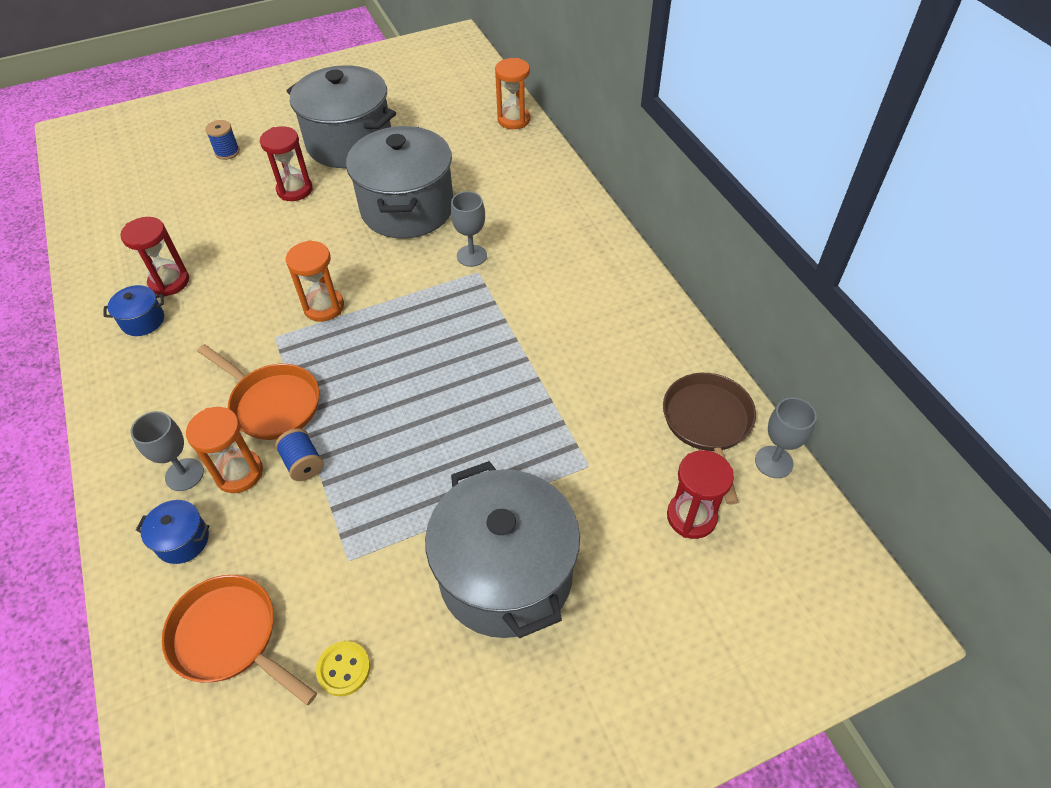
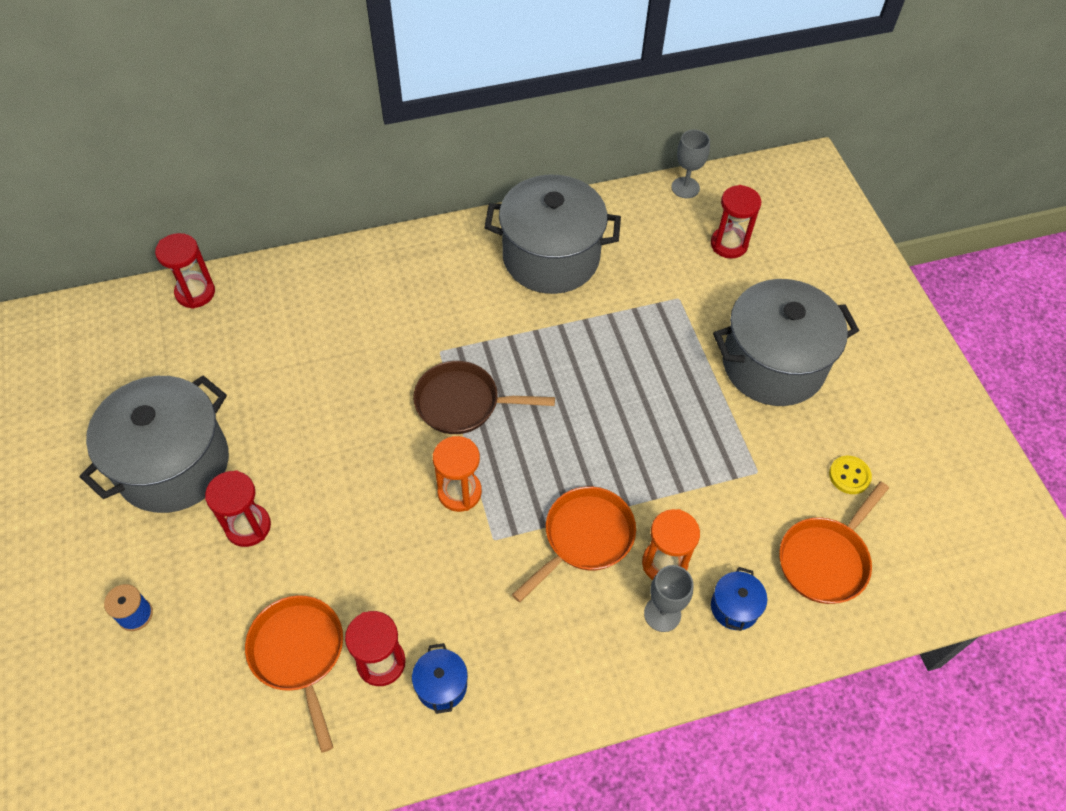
camera: 85 degrees left, 5 degrees up
blue spool [275,428,323,481] -> none
grey pot [346,126,453,239] -> grey pot moved to [484,175,621,294]
grey goblet [451,191,487,267] -> none
orange hourglass [495,58,530,129] -> red hourglass [155,233,215,309]
brown pan [663,373,756,504] -> brown pan moved to [413,361,555,434]
none -> orange pan [245,595,343,753]

